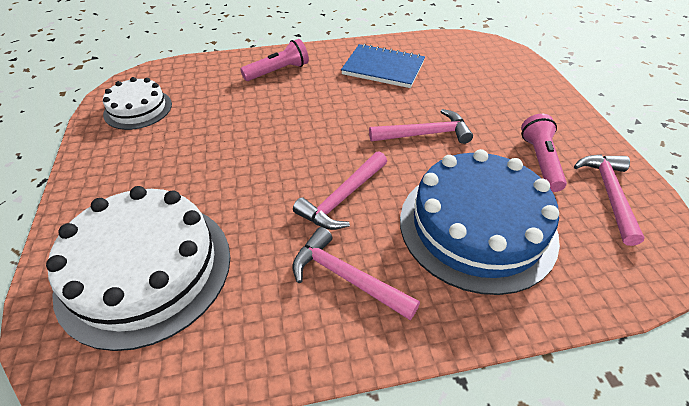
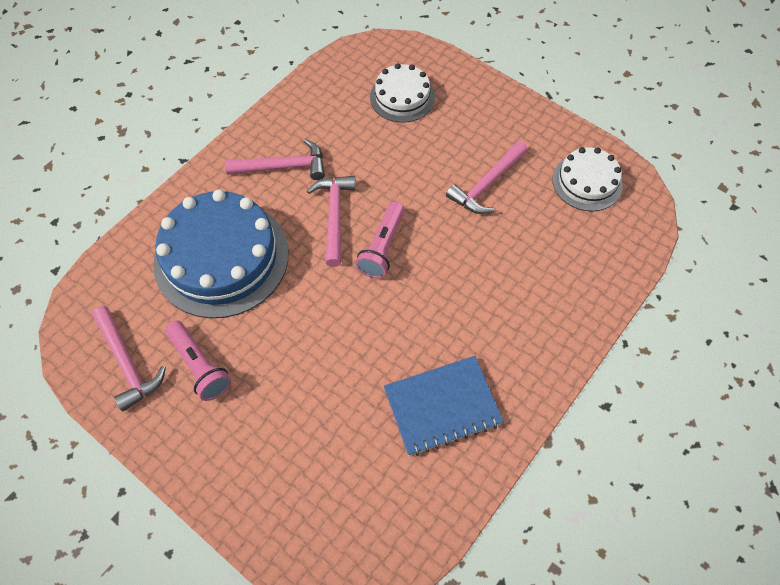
camera: 140 degrees right, 15 degrees up
white cake [46,186,230,351] -> white cake [370,63,435,123], size x0.55
pink flashlight [240,39,309,81] -> pink flashlight moved to [356,202,405,278]
pink hammer [369,109,473,144] -> pink hammer moved to [446,141,528,214]

